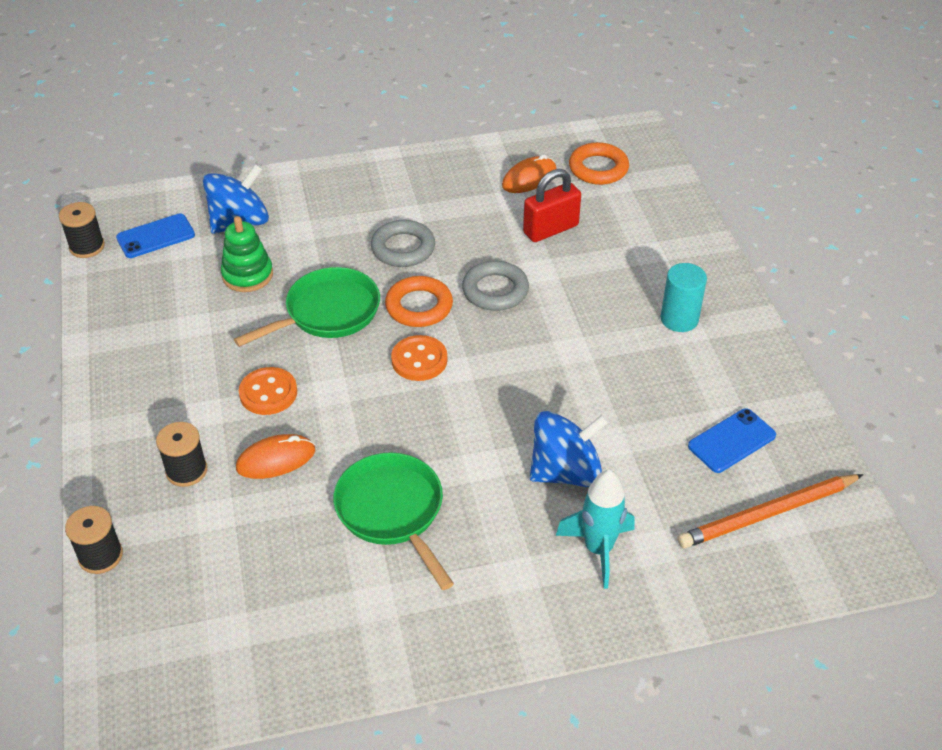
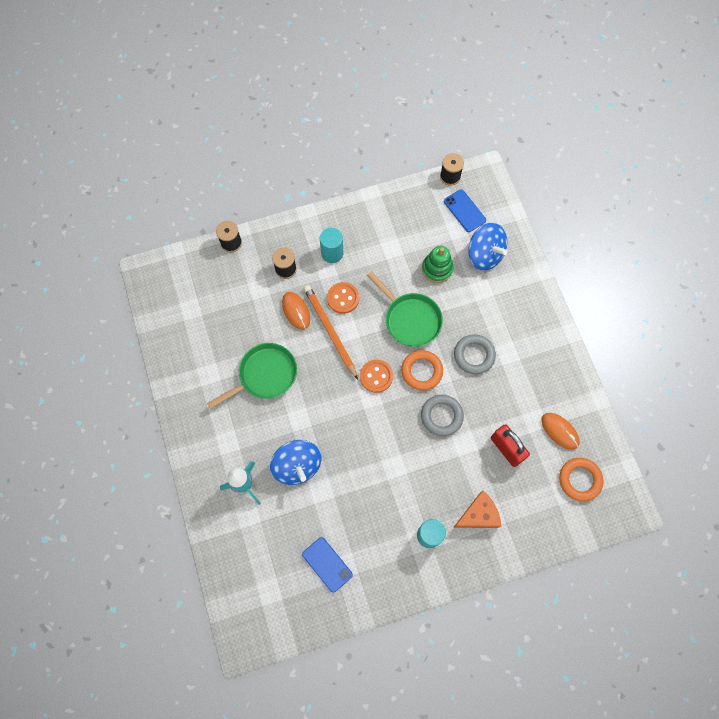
camera: 85 degrees right, 25 degrees up
orange pencil [678,474,864,548] -> orange pencil moved to [304,285,358,380]
none -> turquoise cylinder [320,228,343,263]
none -> orange cheese [453,491,501,528]

